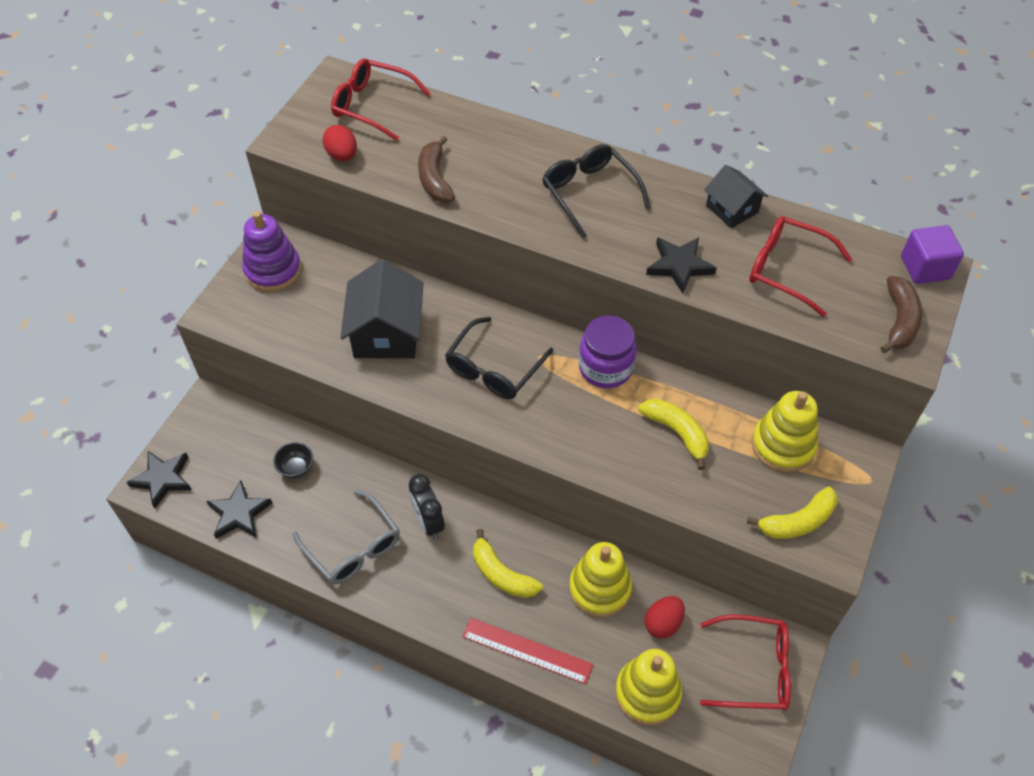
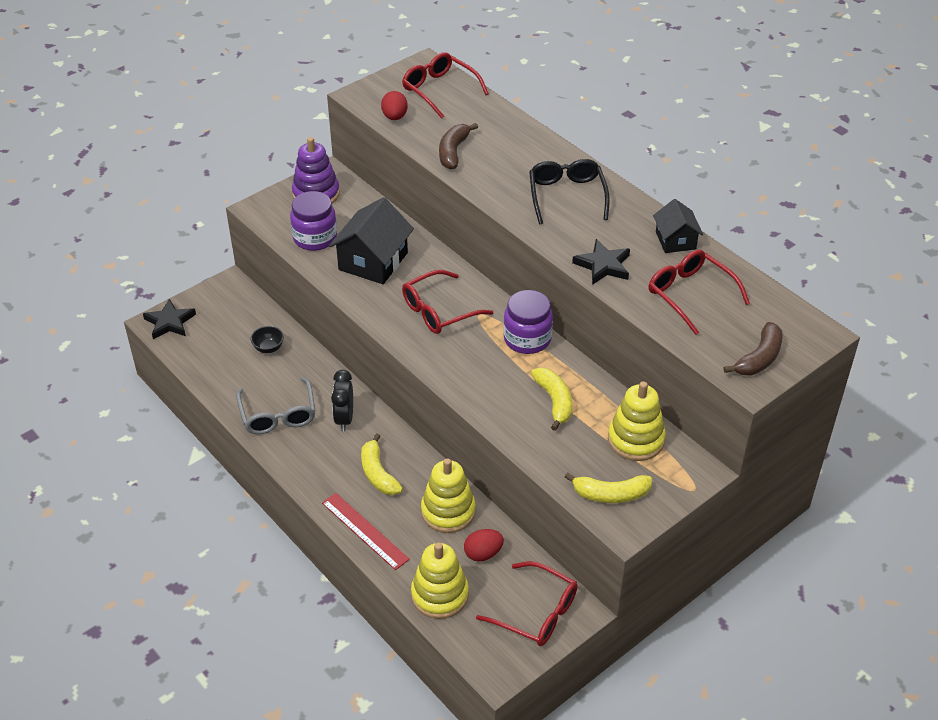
camera: 25 degrees right, 10 degrees down
black star [206,480,272,539] -> none
black glasses [445,317,553,399] -> red glasses [402,270,493,334]
purple cube [901,225,964,284] -> none
none -> purple jar [290,191,337,251]

